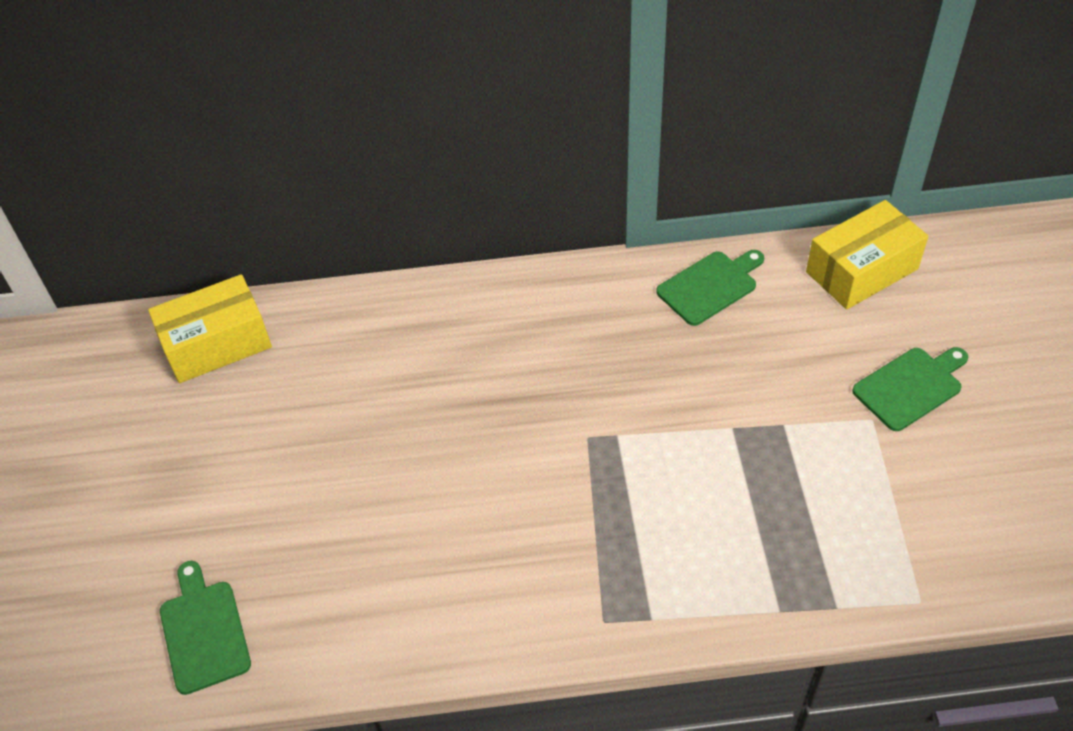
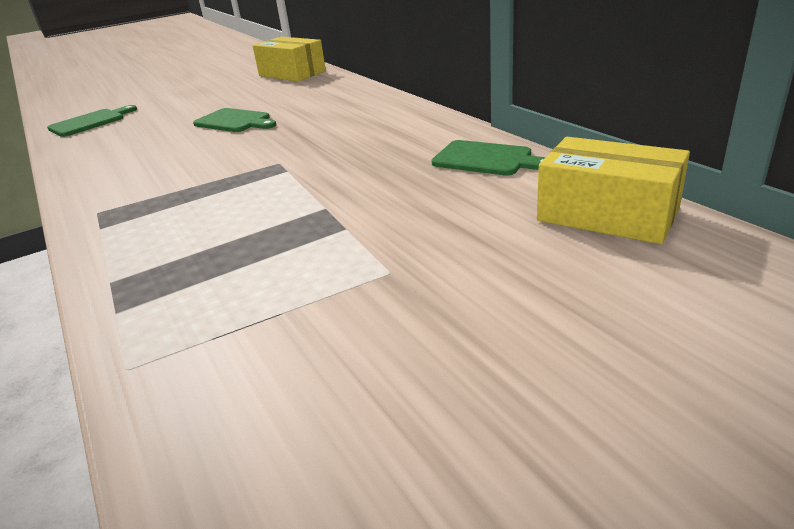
camera: 65 degrees right, 20 degrees down
green cutting board [852,347,968,431] -> green cutting board moved to [193,108,276,132]

